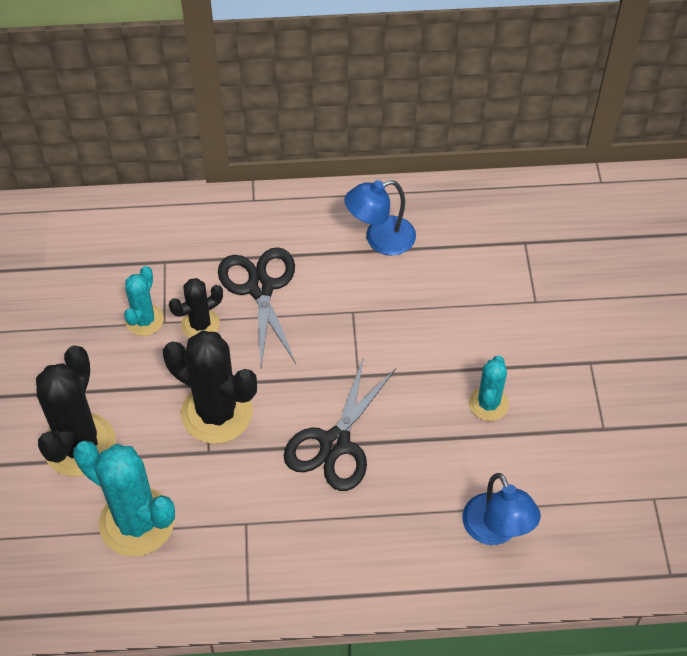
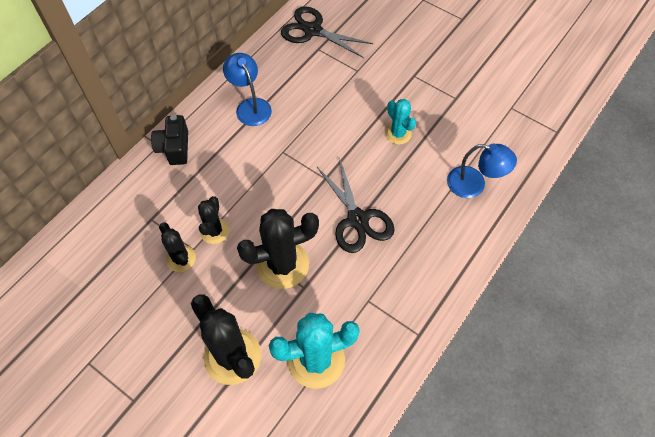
camera: 50 degrees left, 5 degrees up
turquoise cactus [124,266,164,336] -> black cactus [159,223,196,272]
black scissors [218,247,296,366] -> black scissors moved to [281,6,373,58]
blue lamp [345,180,416,255] -> blue lamp turned 135 degrees clockwise [223,53,272,126]
none -> black camera [151,115,188,165]

